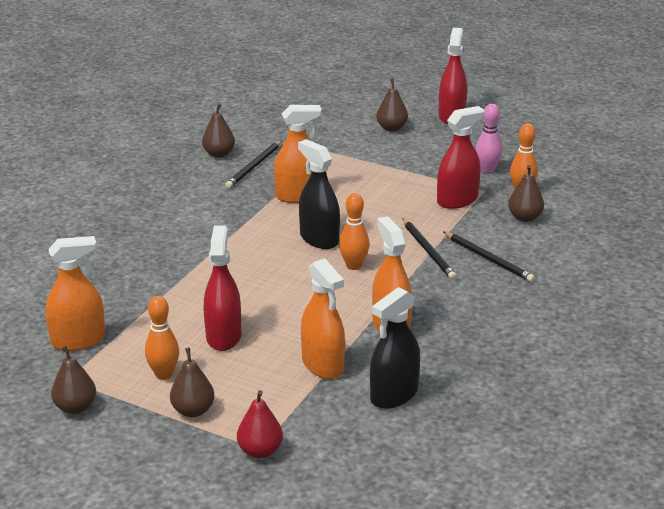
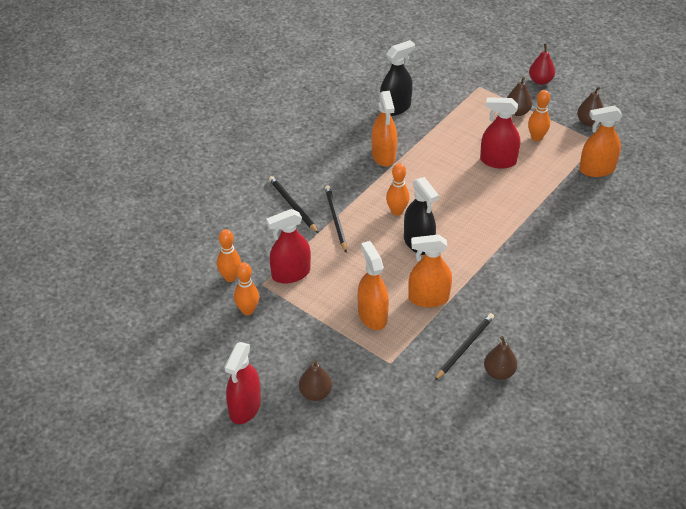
camera: 170 degrees left, 15 degrees up
red spray bottle [204,226,241,351] -> red spray bottle turned 90 degrees clockwise [480,97,520,169]
red pear [237,390,283,458] -> red pear moved to [529,44,555,85]
orange spray bottle [301,259,345,379] -> orange spray bottle moved to [358,241,389,330]
pink bowling pin [475,104,502,174] -> orange bowling pin [234,262,259,315]
brown pear [508,165,544,222] -> none

